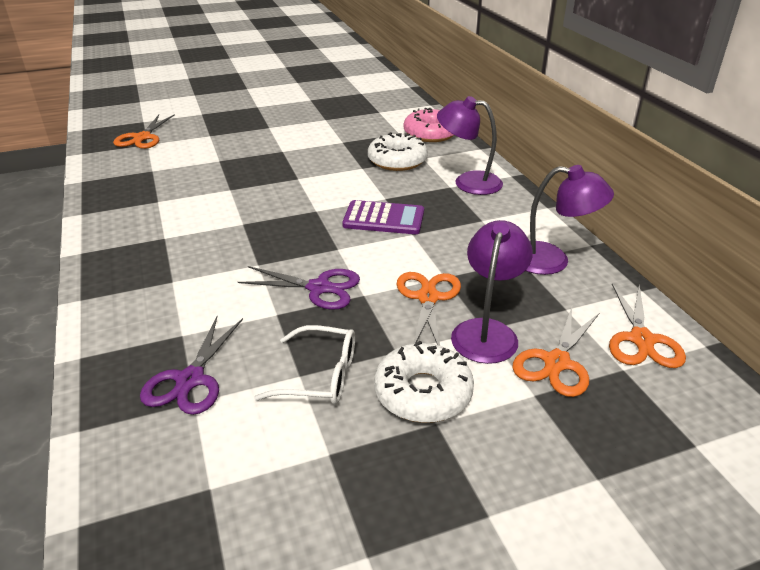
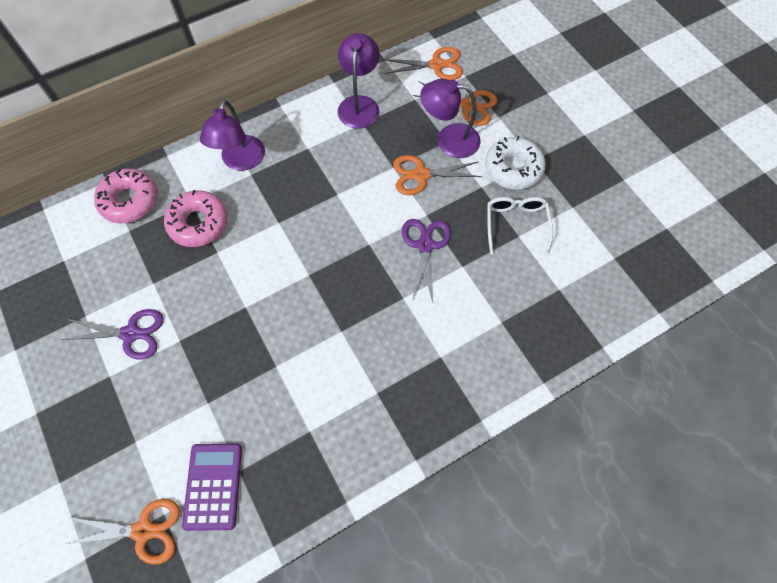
camera: 100 degrees left, 30 degrees up
purple scissors [140,316,243,415] -> purple scissors moved to [61,309,164,360]
purple calculator [342,200,424,234] -> purple calculator moved to [182,444,242,531]
white donut [368,132,428,171] -> pink donut [164,190,228,247]

